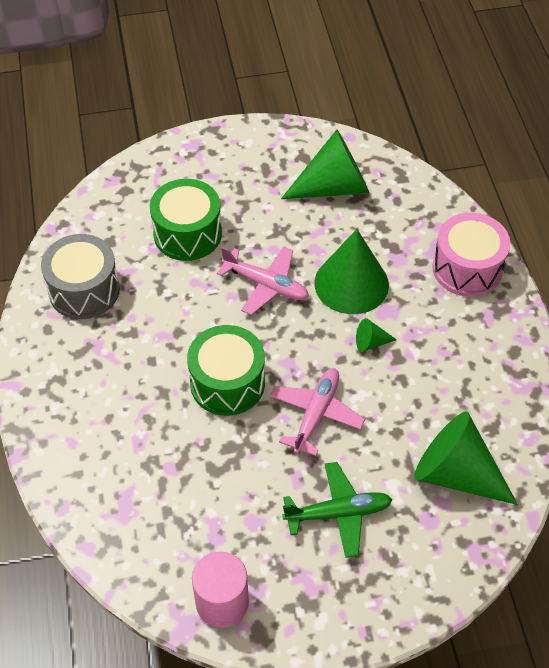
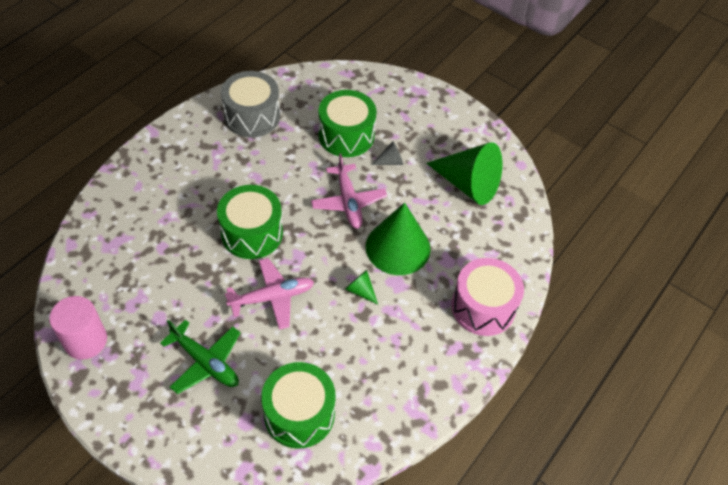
camera: 45 degrees right, 0 degrees up
green cone [414,412,518,505] -> green drum [261,362,336,449]
none -> grey cone [371,141,403,165]

